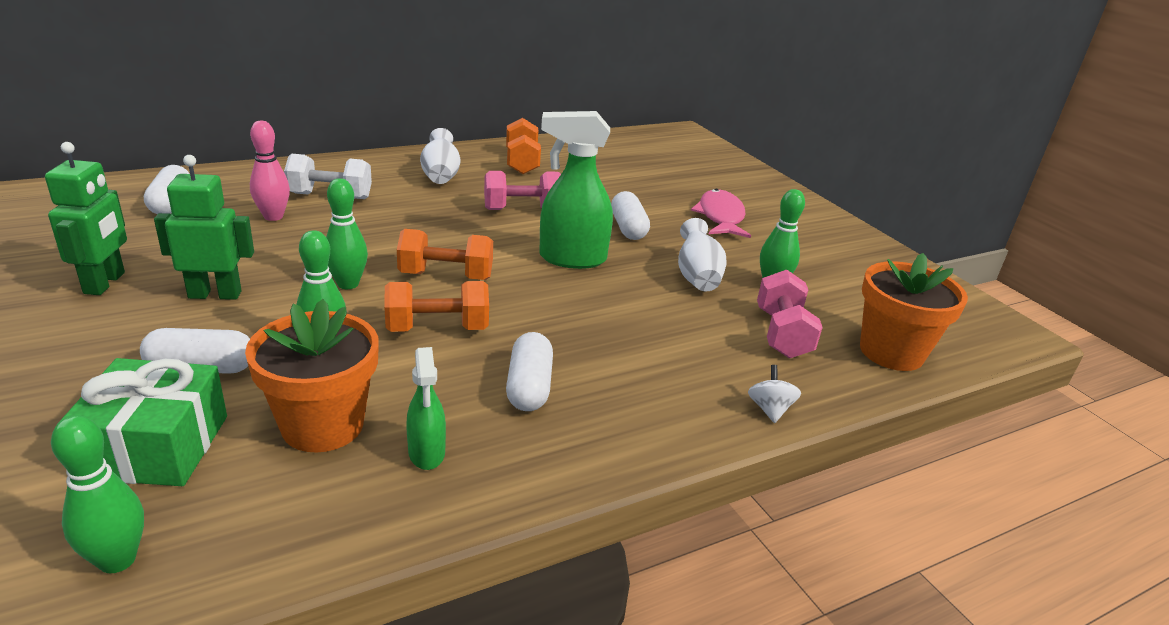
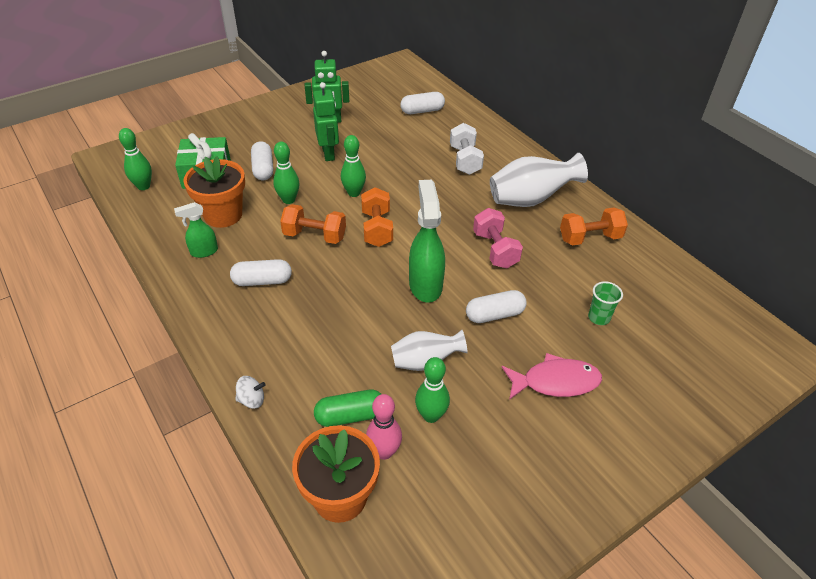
camera: 85 degrees right, 15 degrees up
pink bowling pin [250,120,290,221] -> pink bowling pin moved to [366,394,402,460]
orange dumbbell [384,281,489,332] -> orange dumbbell turned 60 degrees counterclockwise [280,204,346,244]
white vase [420,128,460,184] -> white vase [490,153,588,207], size x1.58
pink dumbbell [757,270,823,359] -> green capsule [314,389,381,427]
none -> green cup [588,281,623,325]

